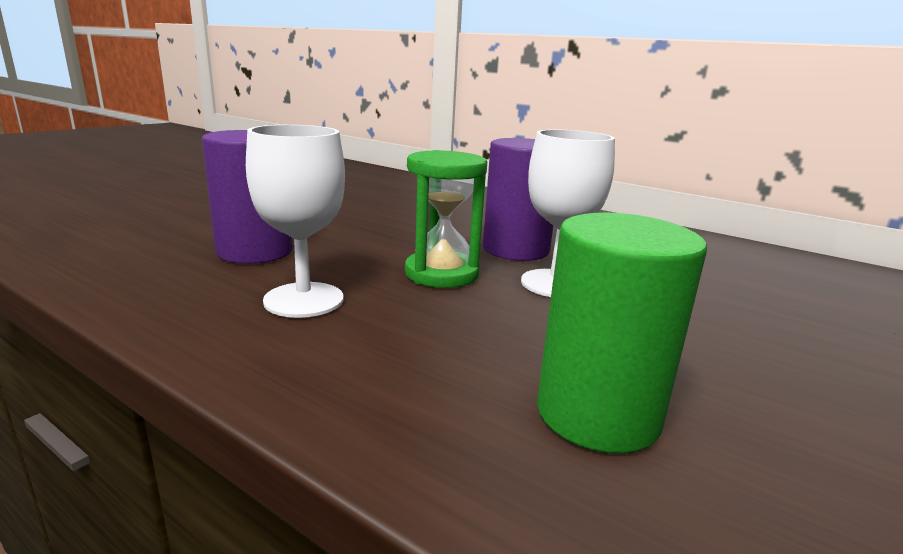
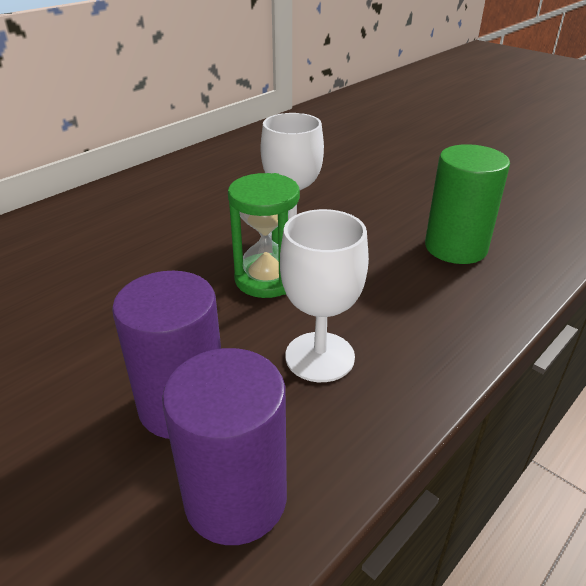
camera: 80 degrees left, 15 degrees up
purple cylinder [483,138,553,261] -> purple cylinder moved to [162,348,287,545]

